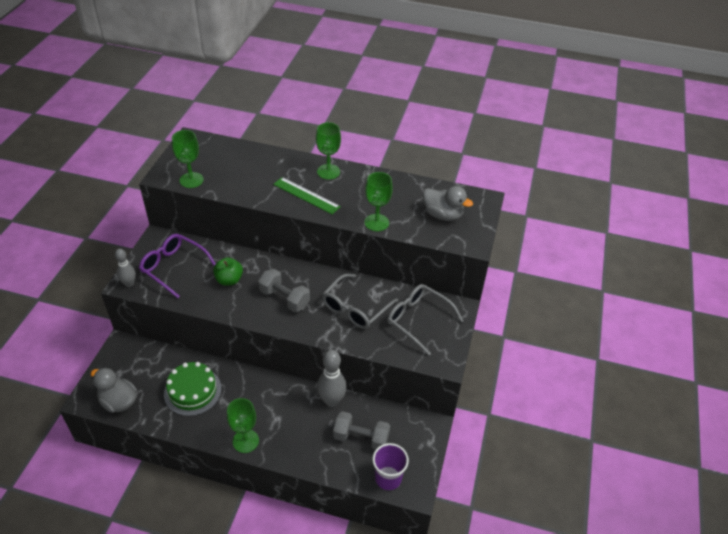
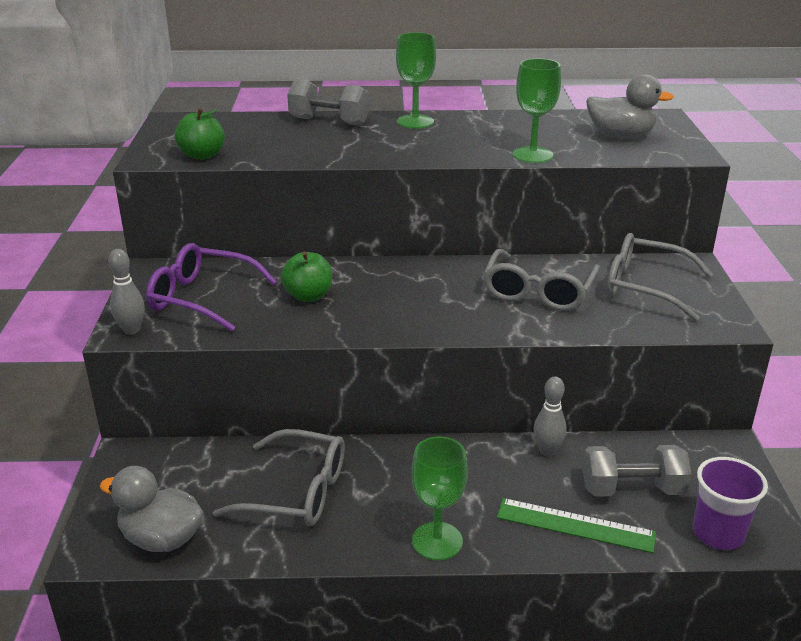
camera: 15 degrees left, 15 degrees down
green cake [164,362,221,416] -> grey glasses [213,429,345,526]
green goblet [172,130,204,188] -> green apple [175,108,225,160]
grey dumbbell [258,269,310,312] -> grey dumbbell moved to [287,79,369,126]
green ruler [273,177,341,214] -> green ruler moved to [497,498,656,553]
grey bowling pin [317,350,347,407] -> grey bowling pin [534,377,567,457], size x0.62

